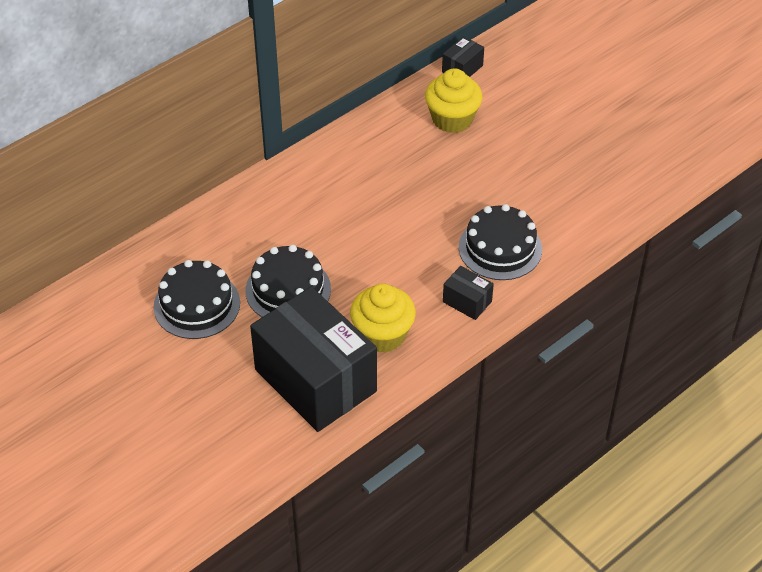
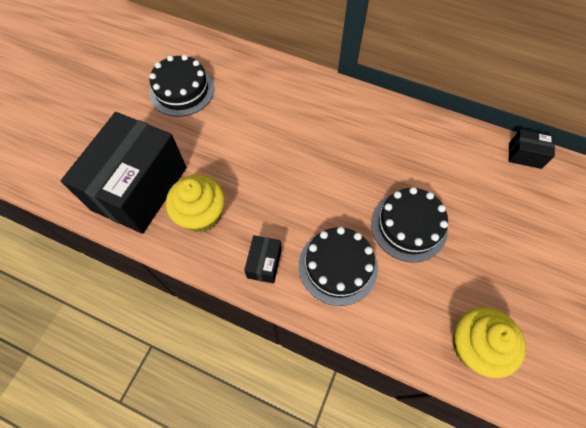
camera: 65 degrees right, 15 degrees up
black cake [245,245,331,317] -> black cake moved to [371,187,448,262]
yellow cupcake [425,68,482,133] -> yellow cupcake moved to [453,307,526,378]

